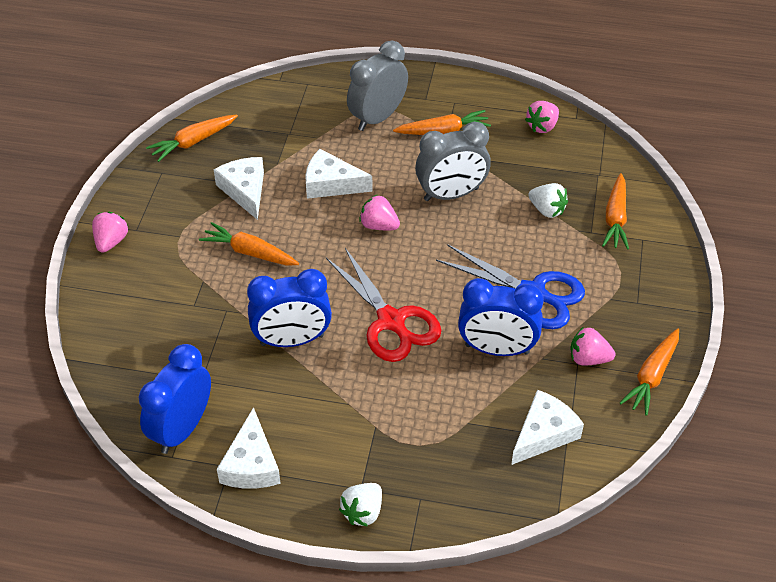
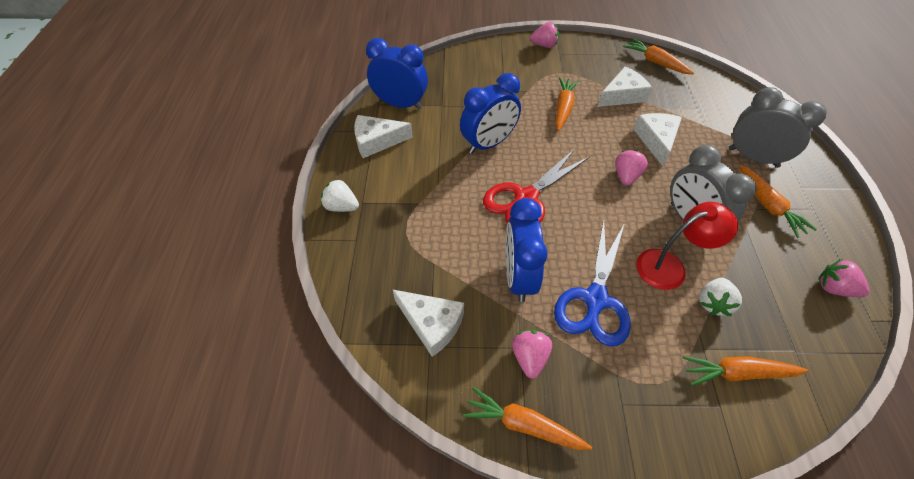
camera: 80 degrees right, 5 degrees up
blue clock [247,269,332,347] -> blue clock turned 105 degrees counterclockwise [460,73,521,154]
none -> red lamp [636,202,738,290]

